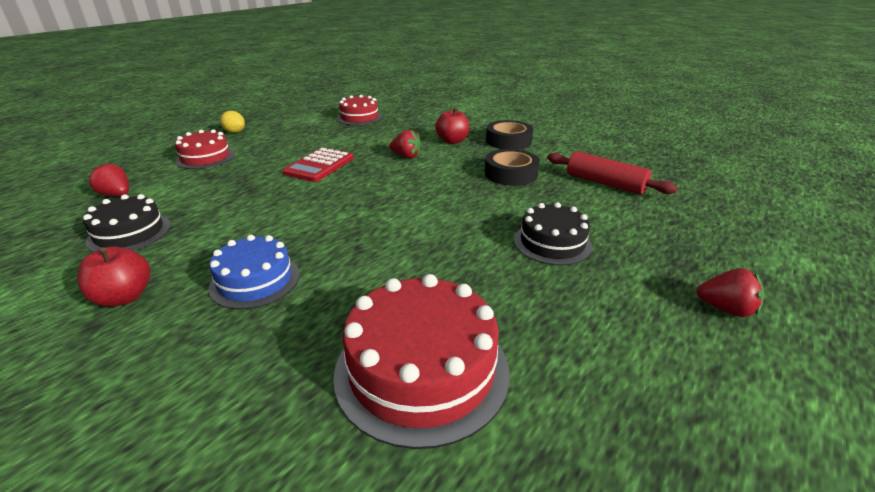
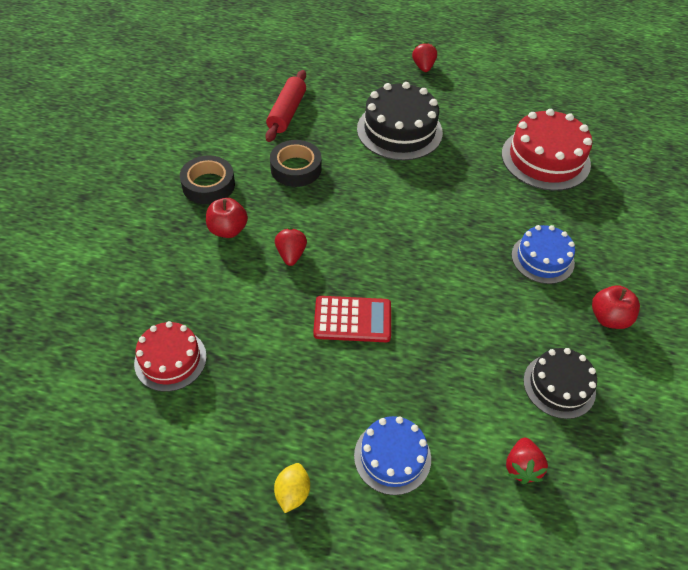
camera: 115 degrees left, 20 degrees up
red cake [175,129,235,169] -> blue cake [354,416,431,495]
black cake [514,202,592,265] -> black cake [357,82,443,160], size x1.60

